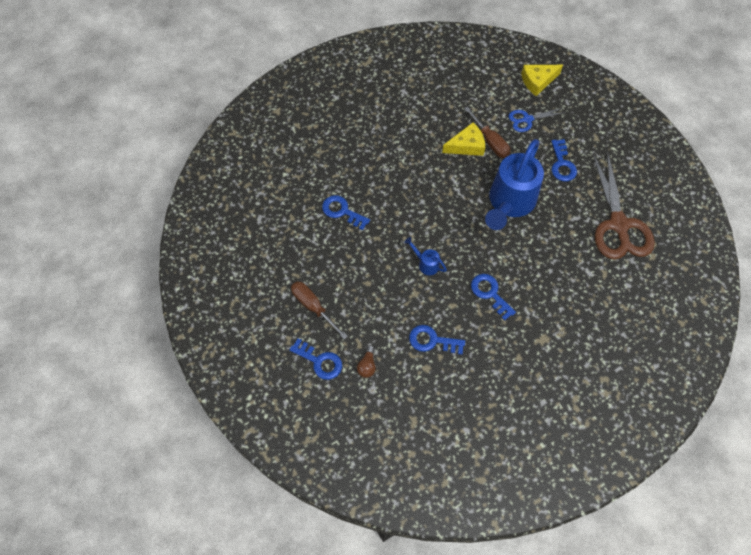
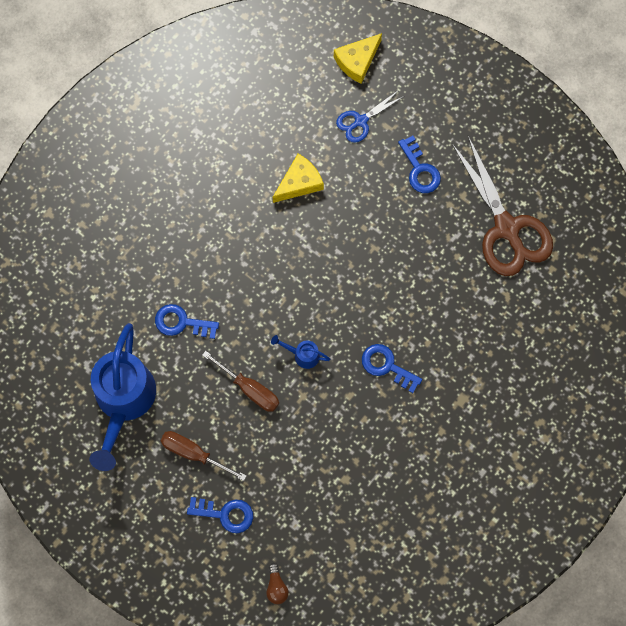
camera: 20 degrees left, 10 degrees up
brown light bulb [357,345,376,378] -> brown light bulb moved to [266,563,289,604]
blue key [409,325,465,355] -> none
brown screwdriver [464,106,510,158] -> brown screwdriver moved to [202,351,279,412]
blue watering can [485,139,544,230] -> blue watering can moved to [89,323,156,471]

